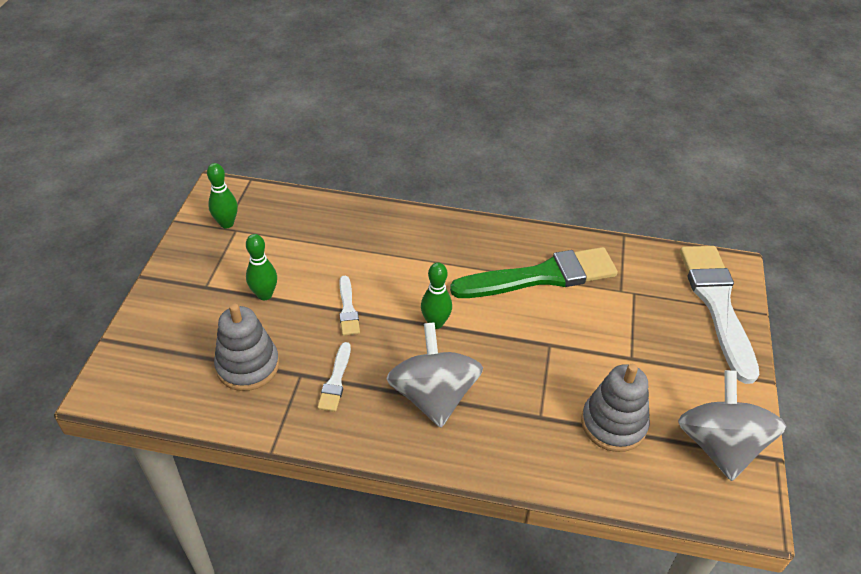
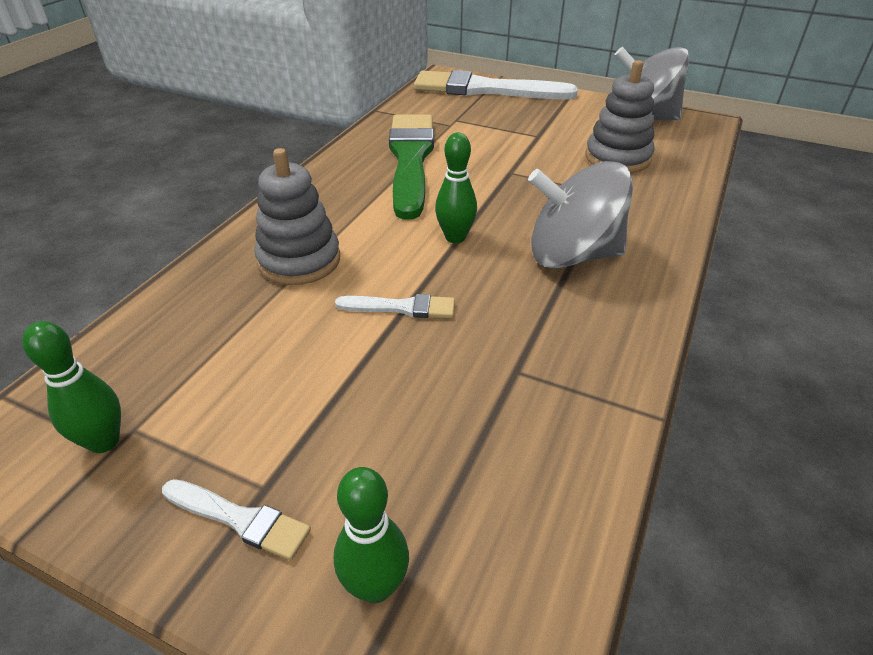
camera: 75 degrees left, 5 degrees down
grey stacking toy [214,304,279,391] -> grey stacking toy moved to [255,148,340,285]
green bowling pin [246,234,277,300] -> green bowling pin moved to [334,467,409,603]
white brush [317,342,351,412] -> white brush moved to [162,479,311,561]

